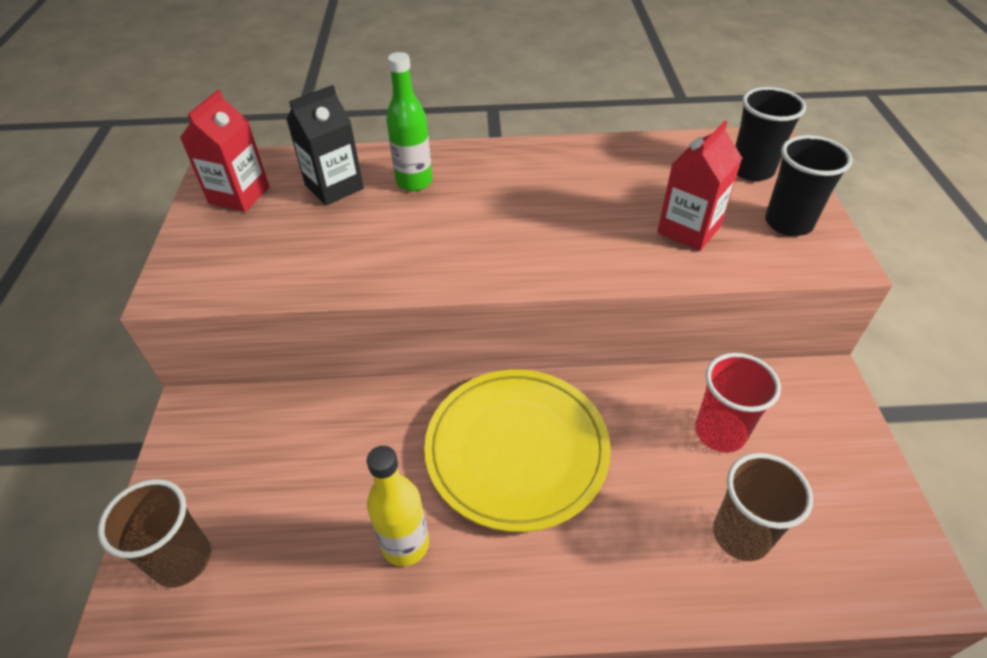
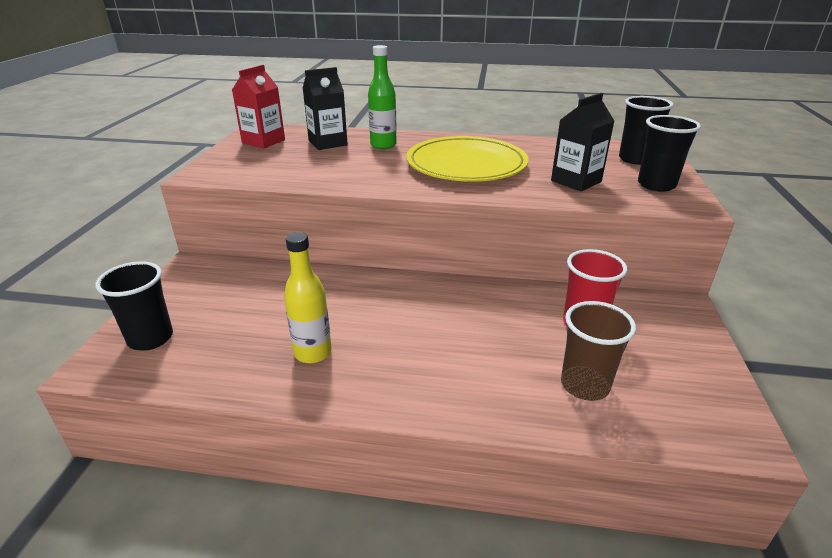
camera: 10 degrees right, 15 degrees down
brown cup [98,479,211,588] -> black cup [95,261,173,351]
yellow plate [424,370,611,532] -> yellow plate moved to [406,136,529,182]
red carton [657,121,742,251] -> black carton [551,93,614,191]

